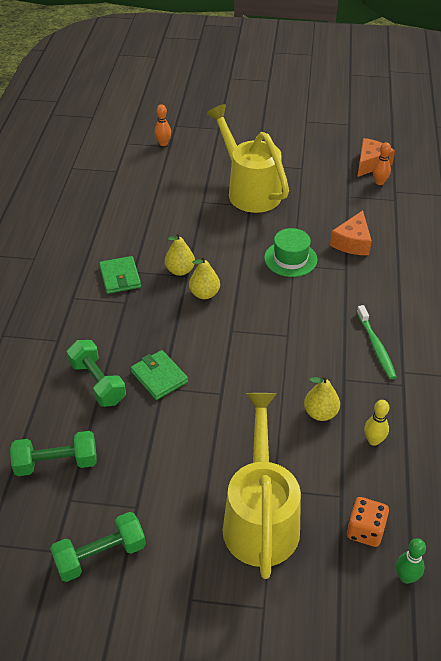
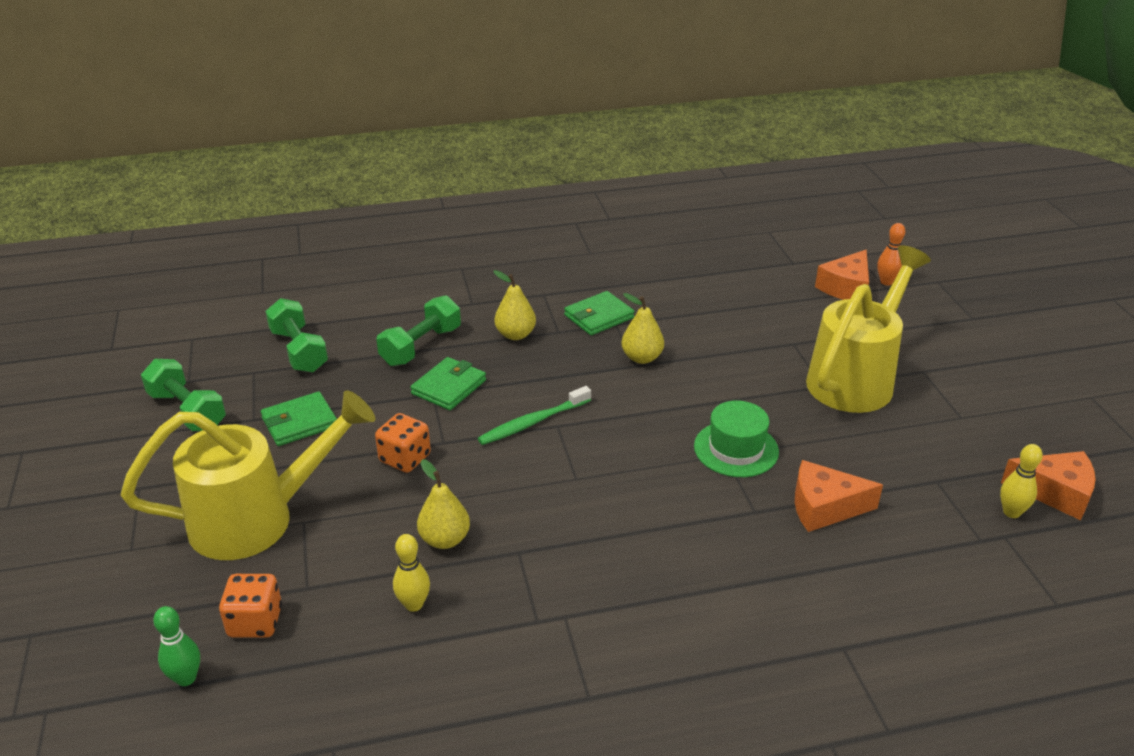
camera: 70 degrees right, 10 degrees down
yellow pear [189,255,220,299] -> yellow pear moved to [493,270,536,340]
green toothbrush [357,305,397,379] -> green toothbrush moved to [478,386,591,445]
orange bowling pin [373,142,391,185] -> yellow bowling pin [1000,444,1043,518]
none -> green wallet [261,392,337,446]
none -> orange dice [375,413,431,473]
none -> orange cheese [815,250,869,300]

